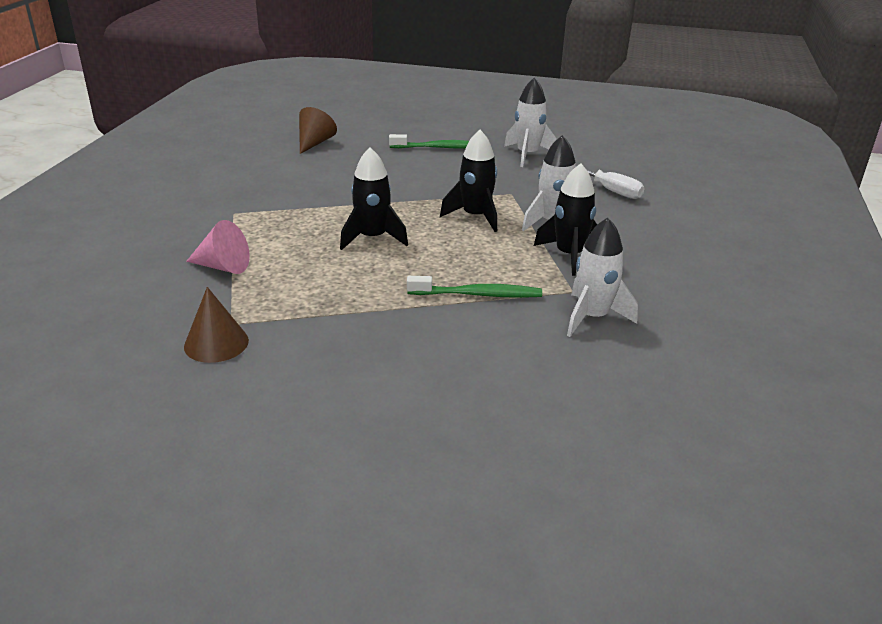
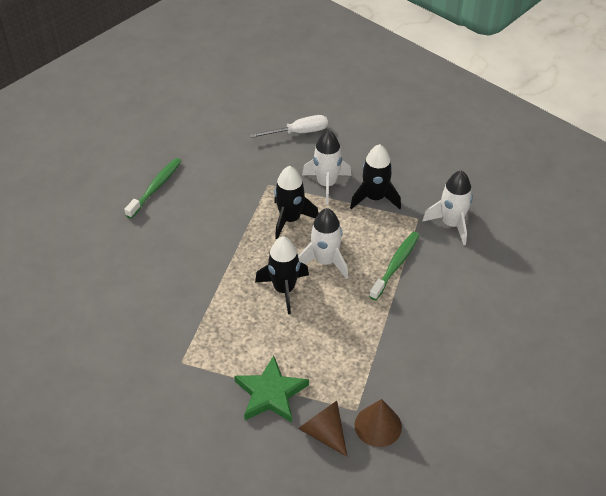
camera: 60 degrees left, 15 degrees up
pink cone [186,220,250,274] -> green star [234,355,309,423]
brown cone [299,107,337,154] -> brown cone moved to [298,401,347,457]
white rocket [504,77,557,167] -> white rocket moved to [298,208,348,279]

